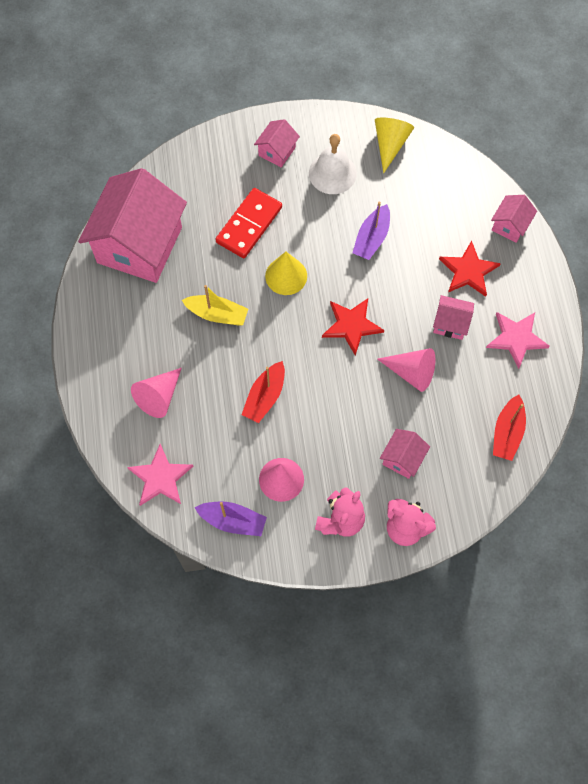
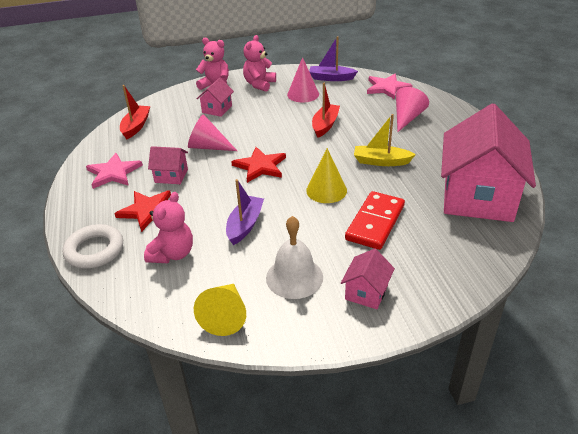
camera: 175 degrees right, 30 degrees down
pink house [491,195,537,243] -> white ring [63,224,123,268]
none -> pink teddy bear [144,192,193,263]

